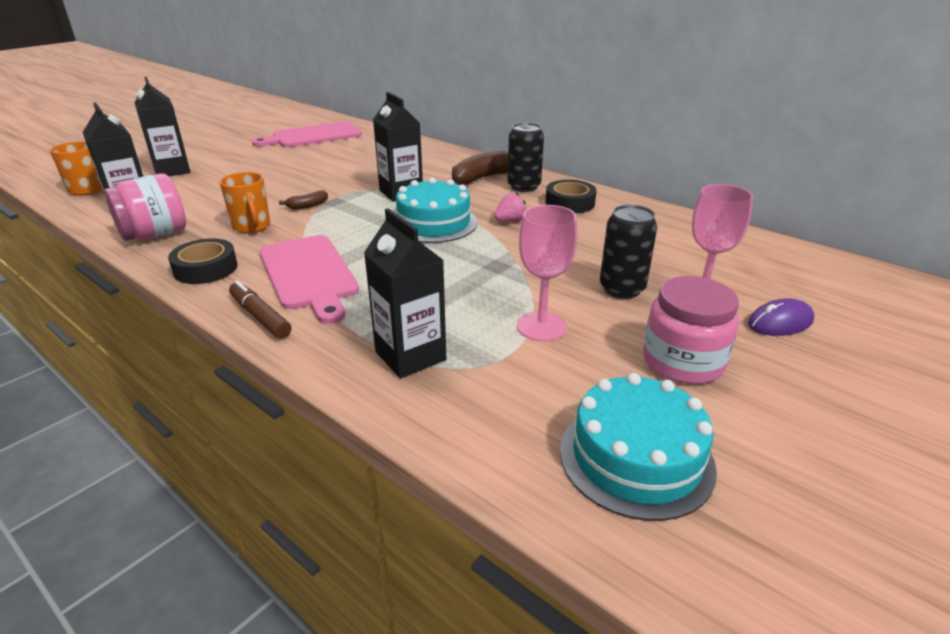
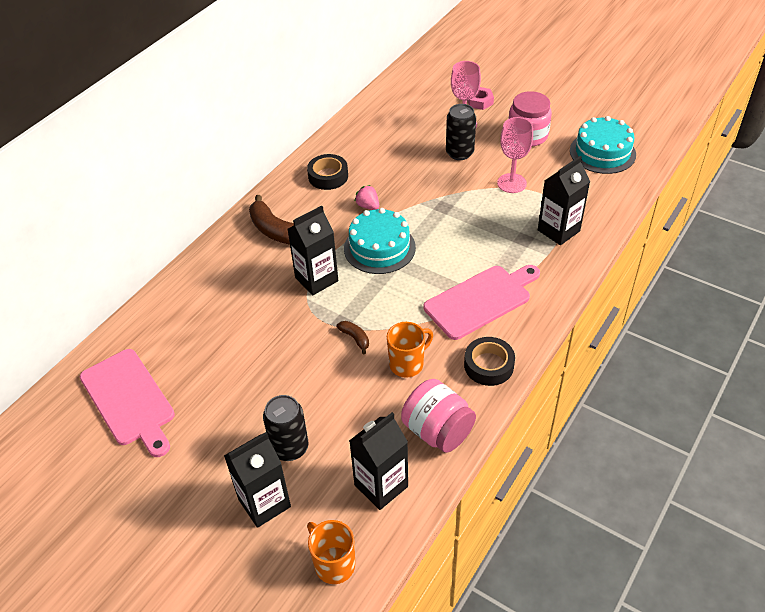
camera: 95 degrees left, 15 degrees up
brown marker [229,281,291,338] -> none
black can [507,123,544,192] -> black can moved to [263,395,308,461]
purple mouse [748,298,815,336] -> pink nut [467,87,494,110]

